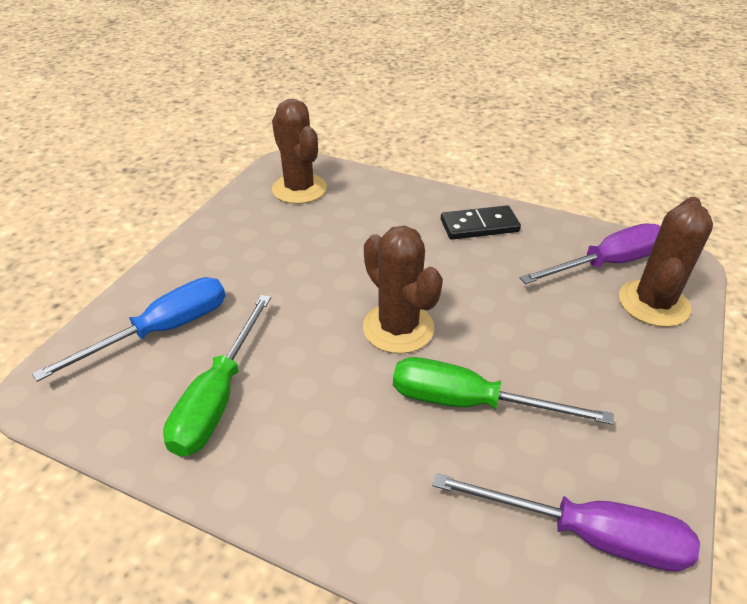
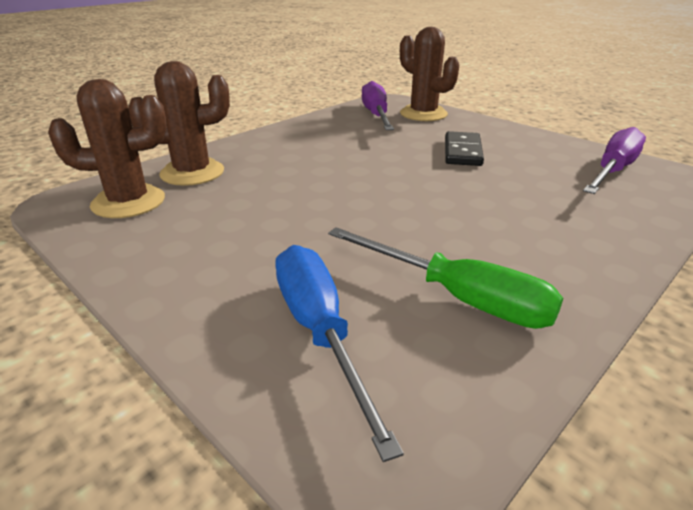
camera: 70 degrees left, 10 degrees down
brown cactus [363,226,443,354] -> brown cactus moved to [128,61,230,186]
green screwdriver [393,357,614,425] -> none
black domino [441,205,521,240] -> black domino moved to [445,131,484,166]

